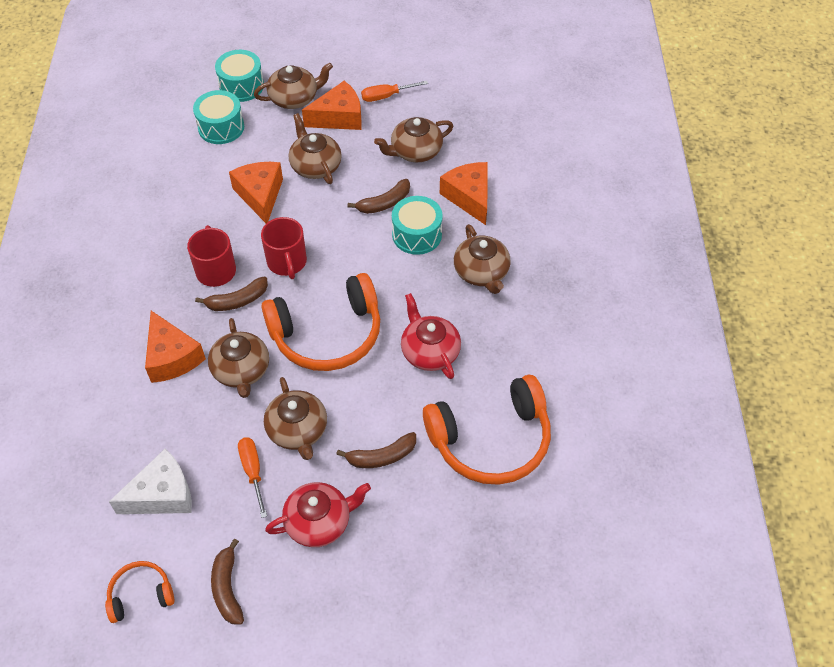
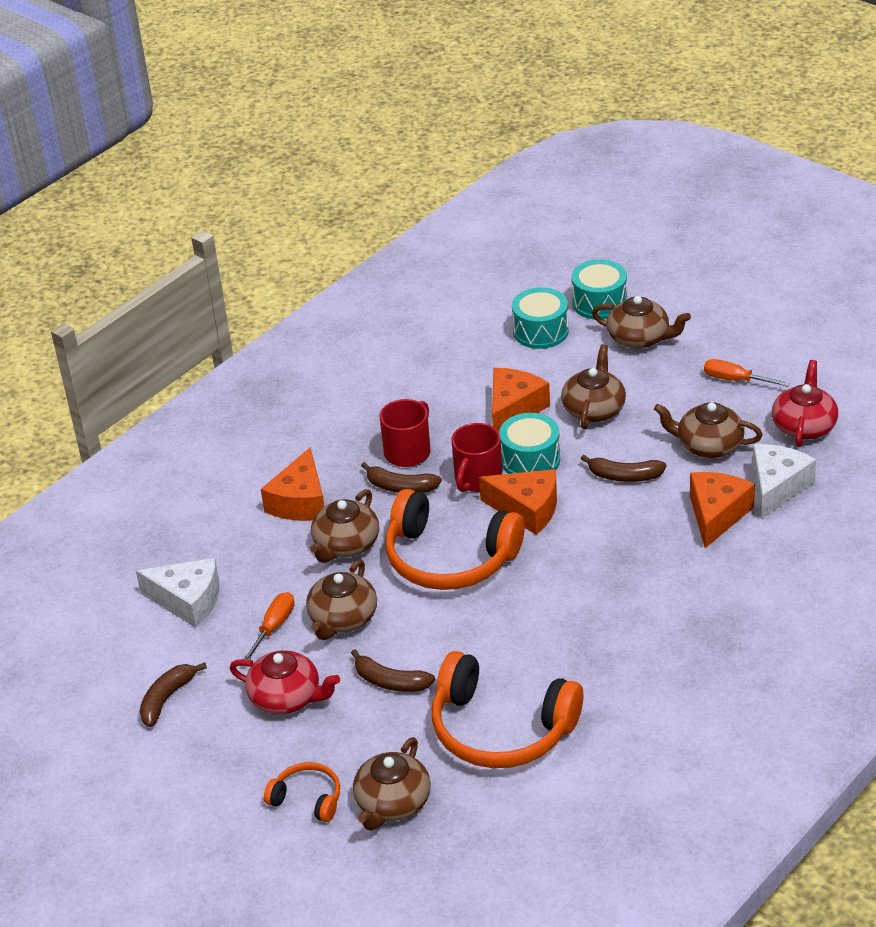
camera: 45 degrees right, 15 degrees down
orange headphones [105,561,175,623] -> orange headphones moved to [264,762,340,822]
orange cheese [302,81,362,130] -> orange cheese moved to [479,469,557,535]
turquoise drum [392,196,443,255] -> turquoise drum moved to [499,413,560,474]
red teapot [401,293,461,379] -> red teapot moved to [772,360,838,447]
brown teapot [454,224,511,294] -> brown teapot moved to [353,737,431,831]
none -> white cheese [752,444,816,519]

